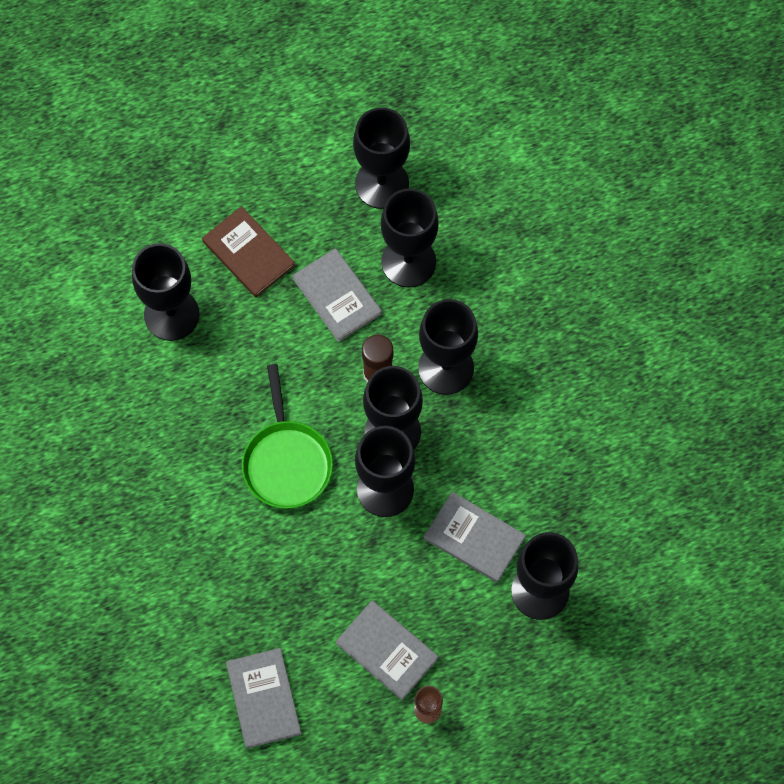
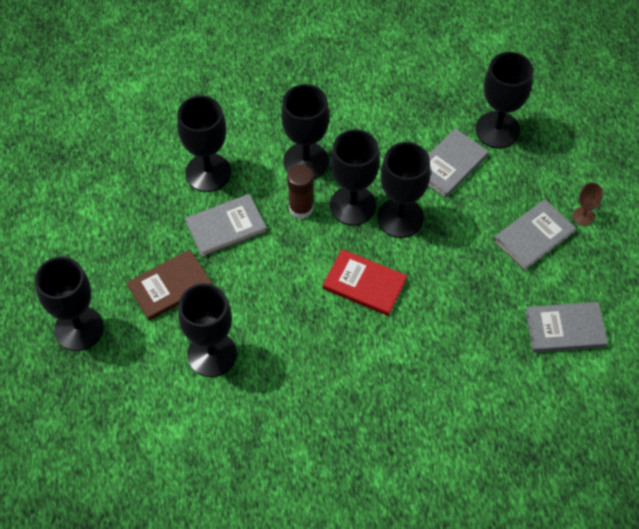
camera: 80 degrees left, 10 degrees down
green pan [242,364,333,509] -> red book [323,249,407,316]
black goblet [353,107,410,209] -> black goblet moved to [35,257,104,351]

